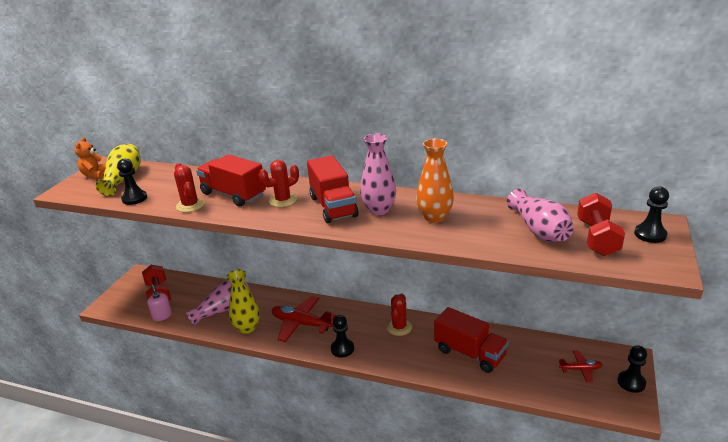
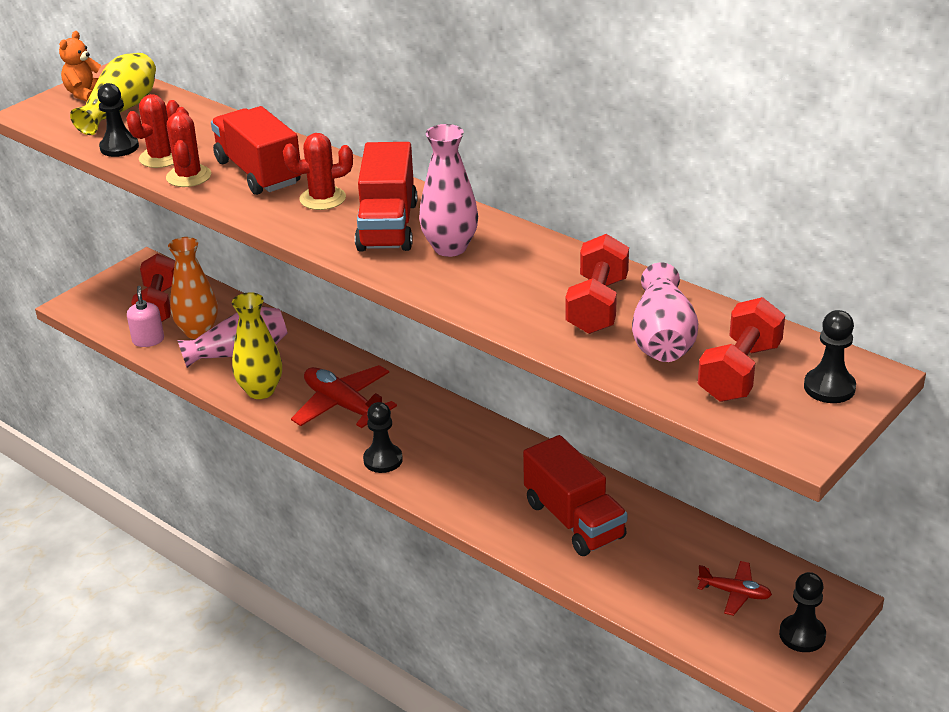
camera: 20 degrees right, 5 degrees up
red cactus [387,293,412,336] -> red cactus moved to [126,94,179,168]
orange vase [416,139,454,223] -> orange vase moved to [168,237,218,339]
none -> red dumbbell [565,234,629,334]

